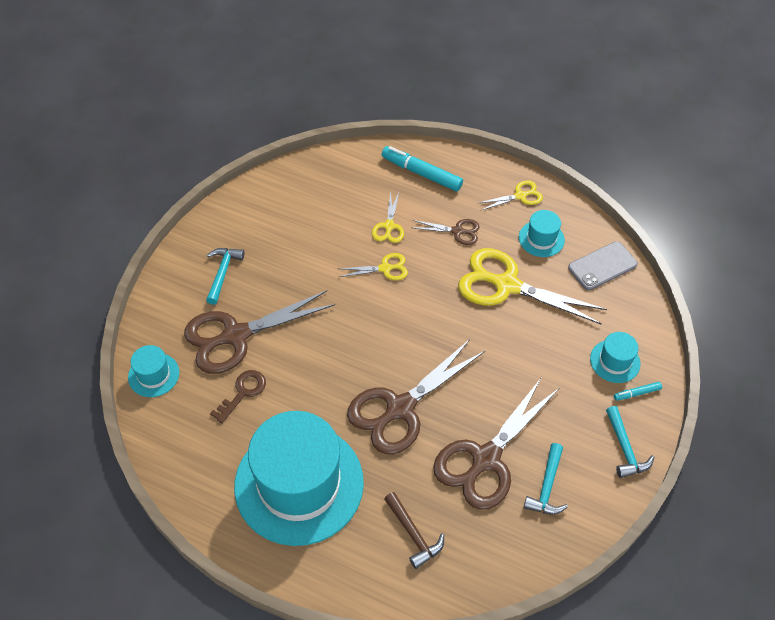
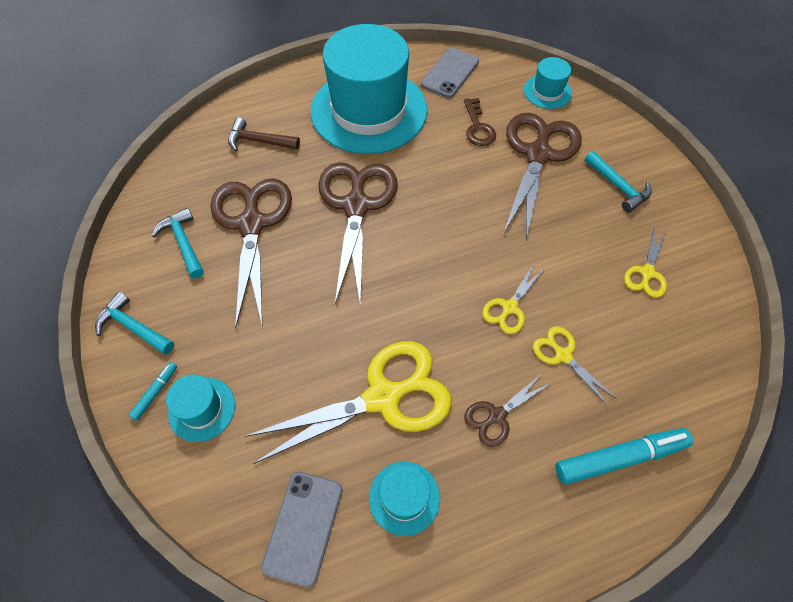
camera: 135 degrees right, 5 degrees up
yellow scissors [479,180,543,210] -> yellow scissors moved to [624,226,667,298]
none -> grey phone [421,47,479,98]

